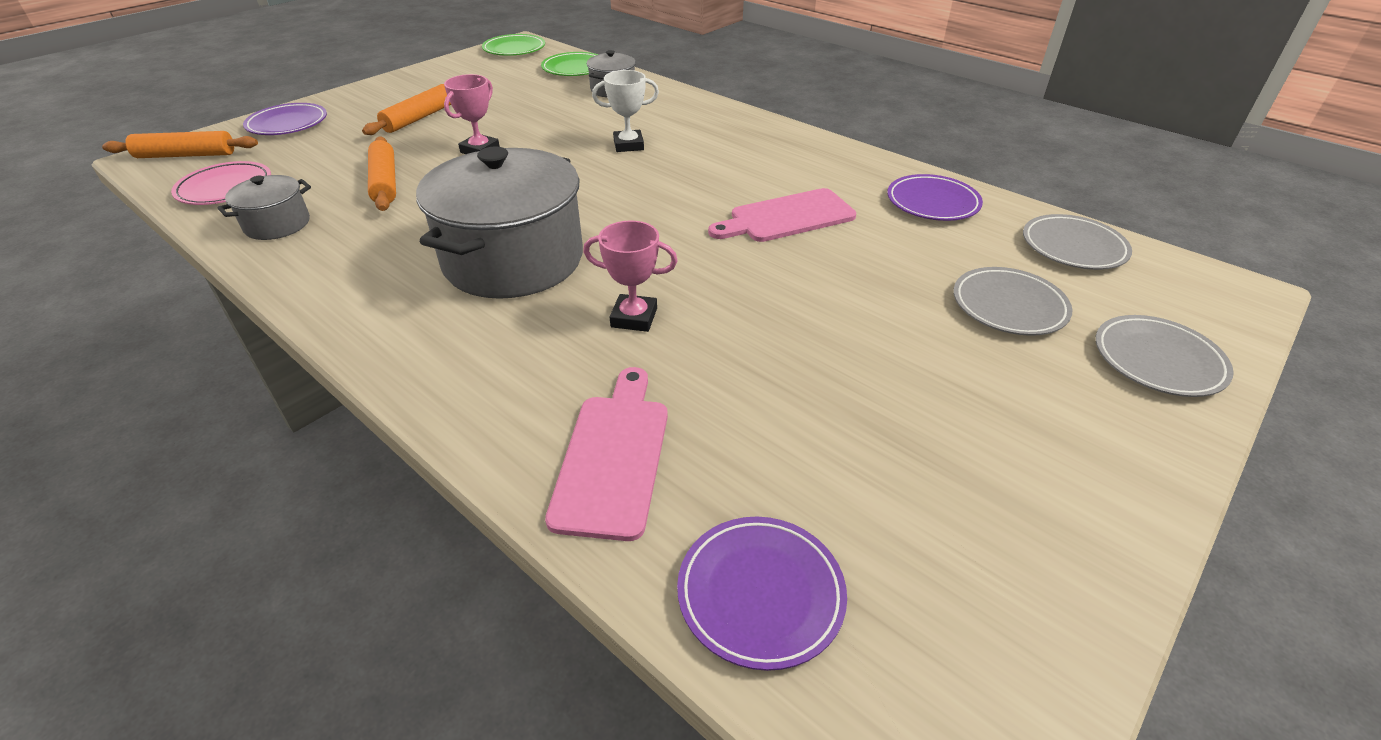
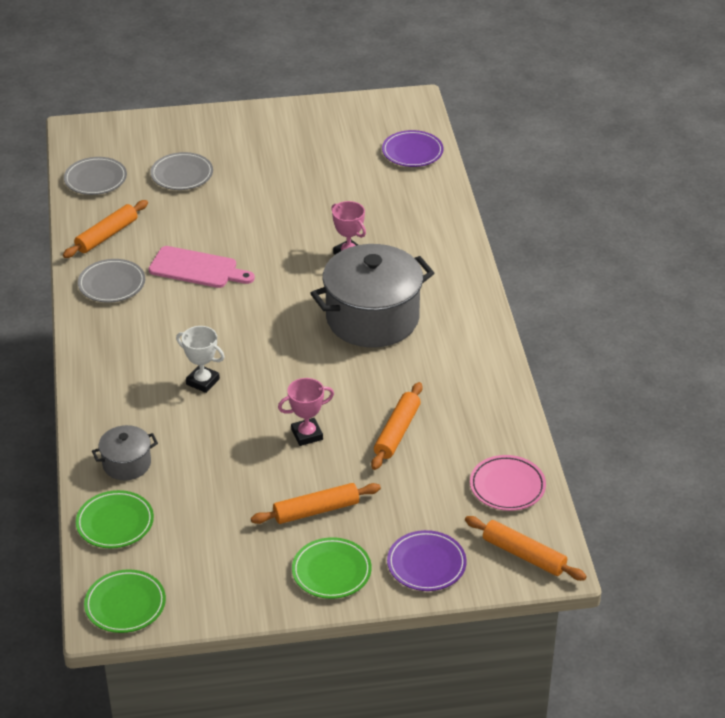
camera: 140 degrees left, 0 degrees up
grey pot [217,175,311,240] -> none
pink cutting board [545,367,668,541] -> none
purple plate [887,174,983,221] -> orange rolling pin [63,200,148,258]
grey plate [1095,315,1234,397] -> grey plate moved to [78,259,145,303]
none -> green plate [292,537,372,599]

